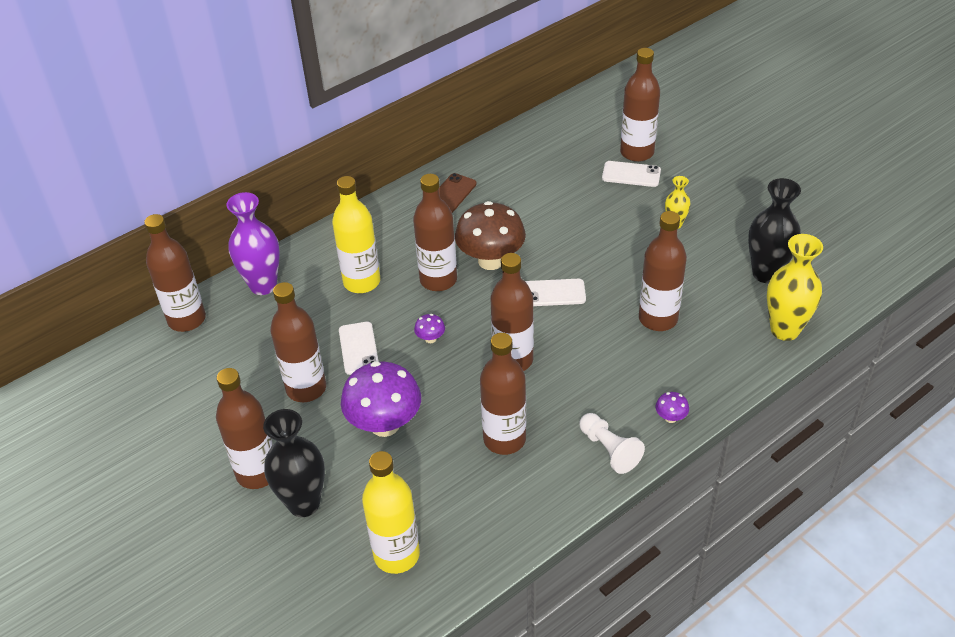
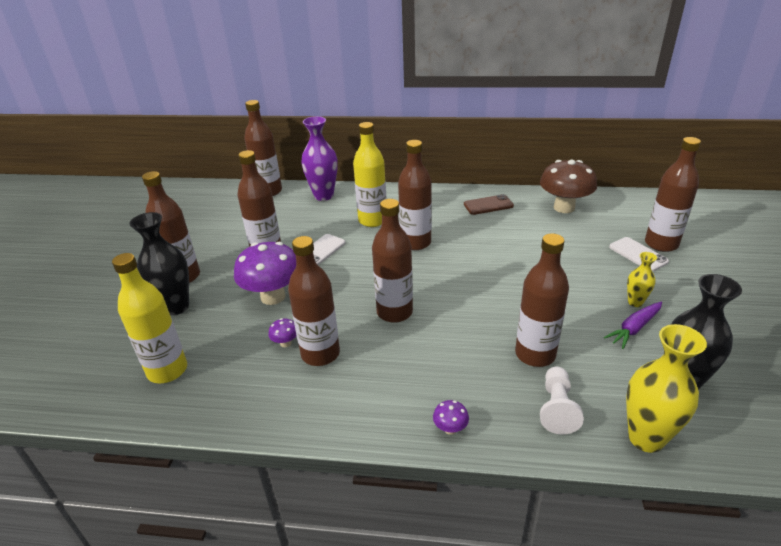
camera: 45 degrees right, 10 degrees down
purple mushroom [414,314,445,343] -> purple mushroom moved to [268,318,296,347]
brown mushroom [455,201,526,270] -> brown mushroom moved to [540,160,597,213]
white phone [525,279,586,306] -> none
white pawn [580,413,645,474] -> white pawn moved to [540,366,584,435]
none -> purple carrot [604,302,662,349]

